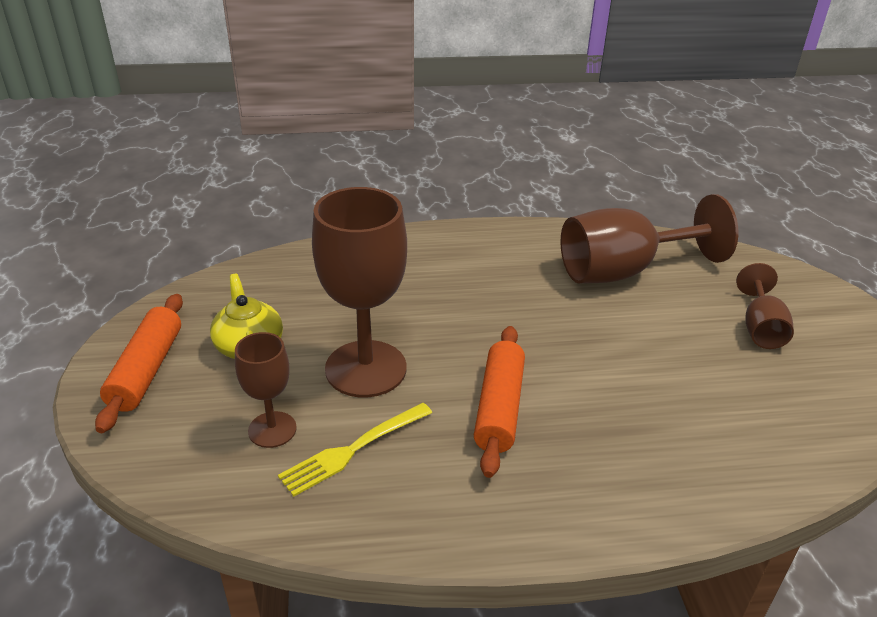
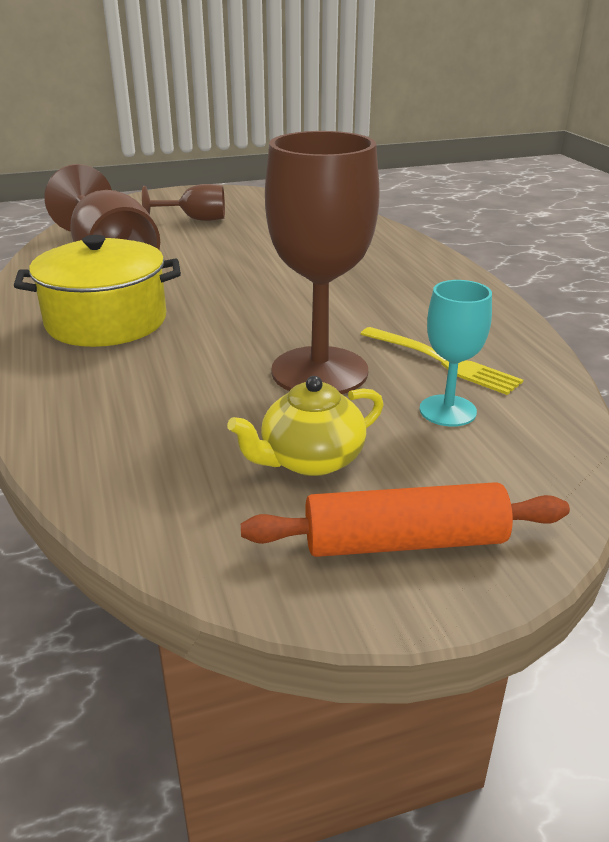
camera: 100 degrees left, 5 degrees down
brown goblet [235,332,297,448] -> turquoise goblet [419,280,492,427]
orange rolling pin [474,326,525,478] -> none
none -> yellow pot [14,235,181,347]

